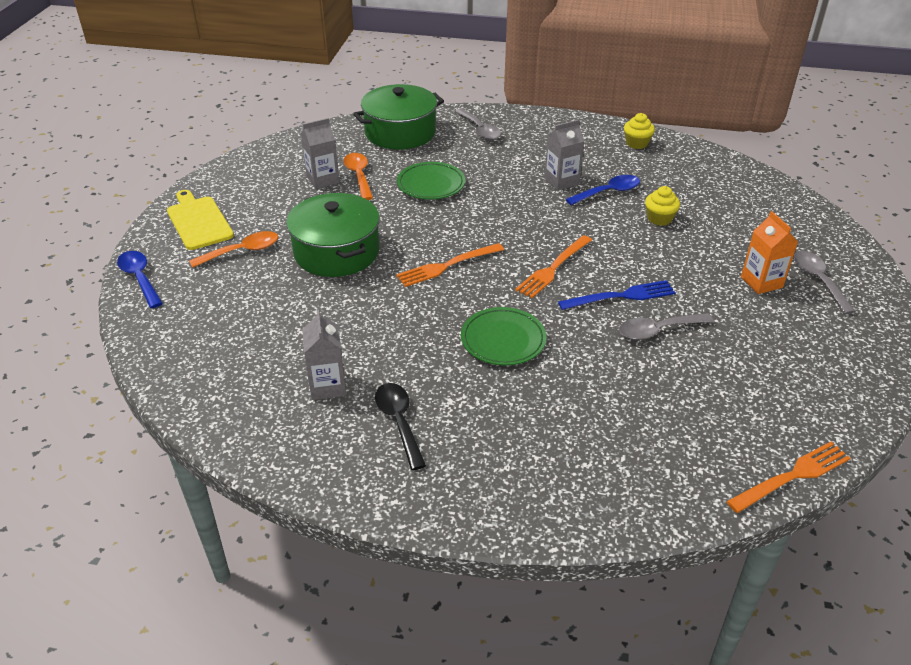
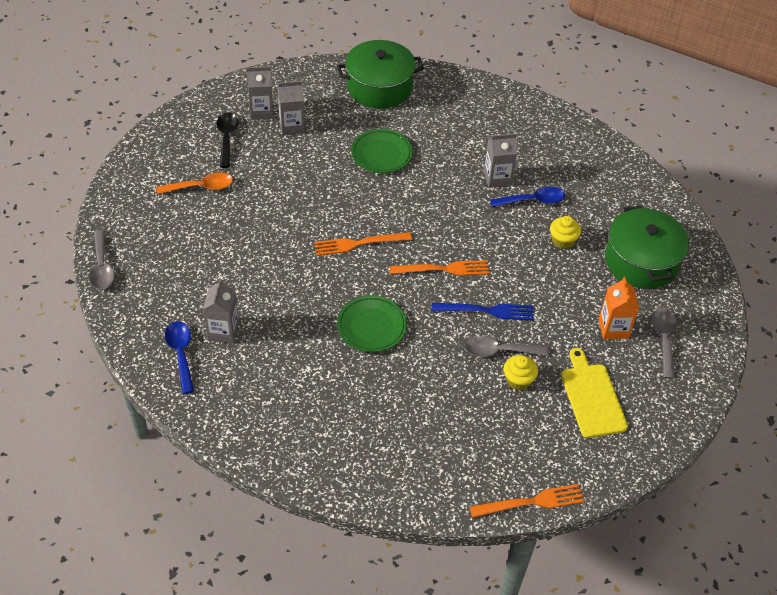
camera: 15 degrees right, 10 degrees up
blue spoon [117,251,163,308] -> blue spoon moved to [165,321,194,394]
yellow cutting board [167,190,234,250] -> yellow cutting board moved to [561,348,628,438]
green pot [286,193,380,277] -> green pot moved to [605,205,689,289]
orange spoon [343,153,373,200] -> none
black spoon [375,383,426,470] -> black spoon moved to [216,112,238,168]
grey spoon [455,108,501,140] -> grey spoon moved to [89,230,114,289]
orange fork [515,235,592,298] -> orange fork turned 150 degrees counterclockwise [390,260,489,276]
yellow cupcake [624,113,655,149] -> yellow cupcake moved to [504,355,538,390]
none -> grey carton [247,66,274,120]

